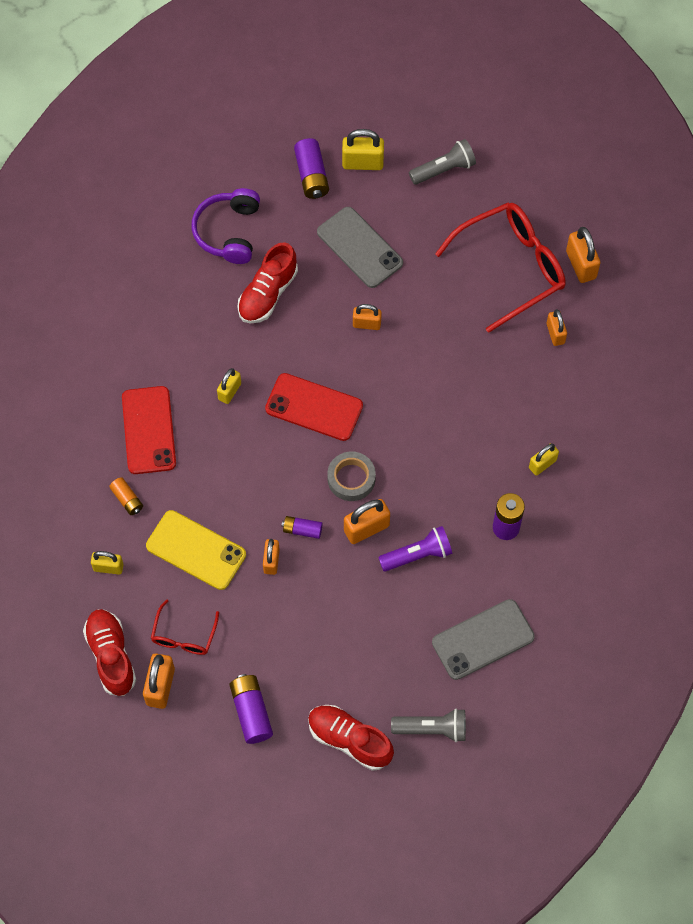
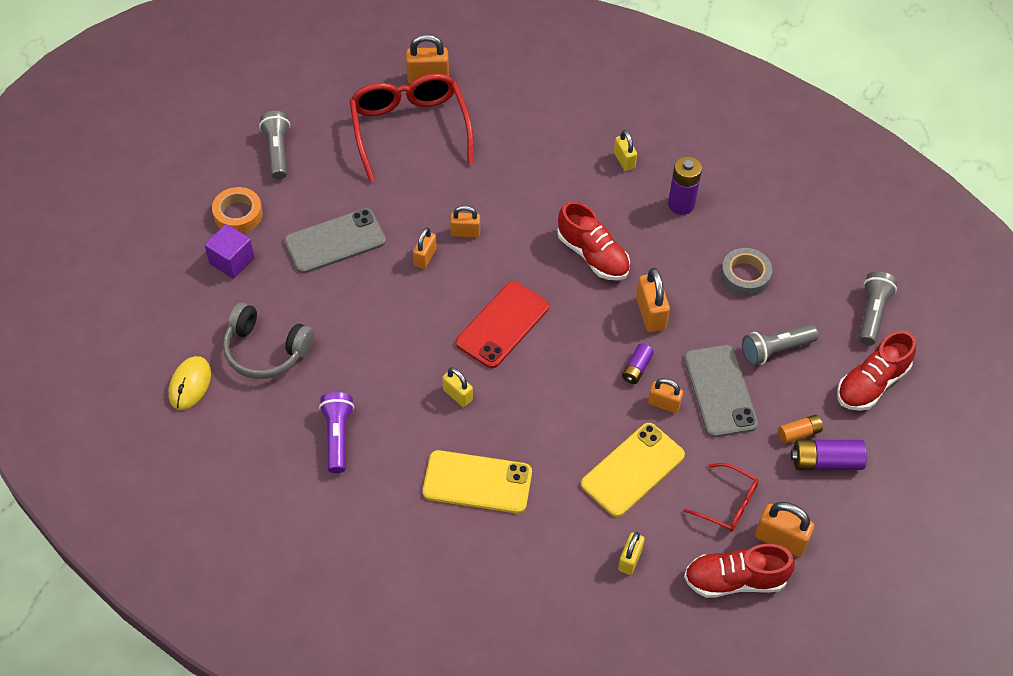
camera: 75 degrees left, 10 degrees down
orange battery [109,477,143,515] -> orange battery moved to [778,415,823,444]
red phone [122,386,176,474] -> yellow phone [423,450,532,513]
purple headphones [192,188,260,264] -> grey headphones [223,303,314,379]
red shoe [237,242,298,324] -> red shoe moved to [557,201,630,281]
purple battery [294,138,329,199] -> purple cube [205,224,255,279]
grey tape [327,452,376,501] -> grey tape moved to [721,248,772,296]
yellow padlock [342,129,384,170] -> orange tape [212,187,263,233]
purple flashlight [378,526,452,571] -> purple flashlight moved to [319,392,354,473]
grey phone [432,599,535,680] -> grey phone moved to [684,345,758,437]
orange padlock [547,309,567,346] -> orange padlock moved to [450,205,480,237]
none -> yellow mouse [169,356,211,410]
none -> grey flashlight [742,324,818,366]

